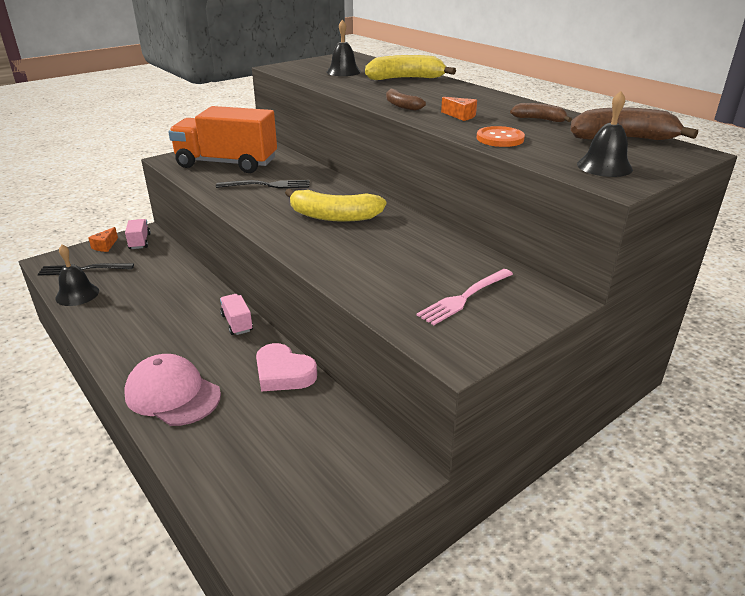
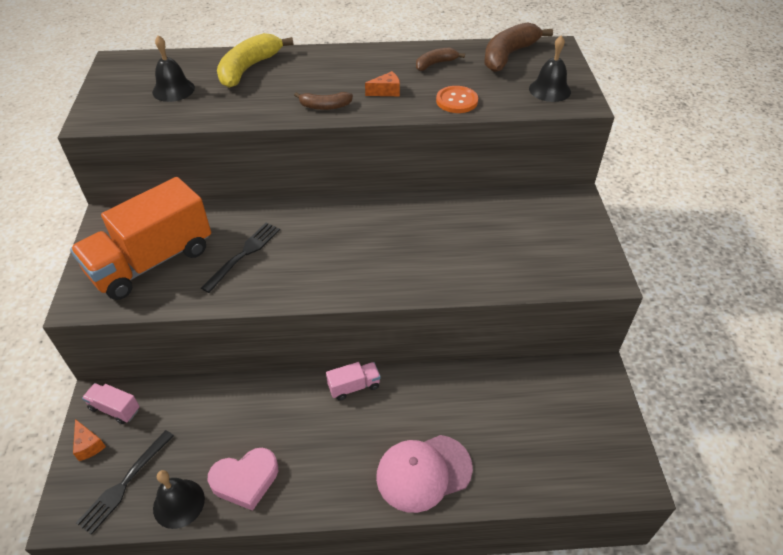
camera: 55 degrees left, 15 degrees up
pink truck [220,294,253,335] -> pink truck turned 150 degrees clockwise [326,362,381,401]
pink heart [256,343,317,392] -> pink heart moved to [208,448,278,511]
yellow banana [285,189,386,222] -> none
pink fork [417,269,513,325] -> none

